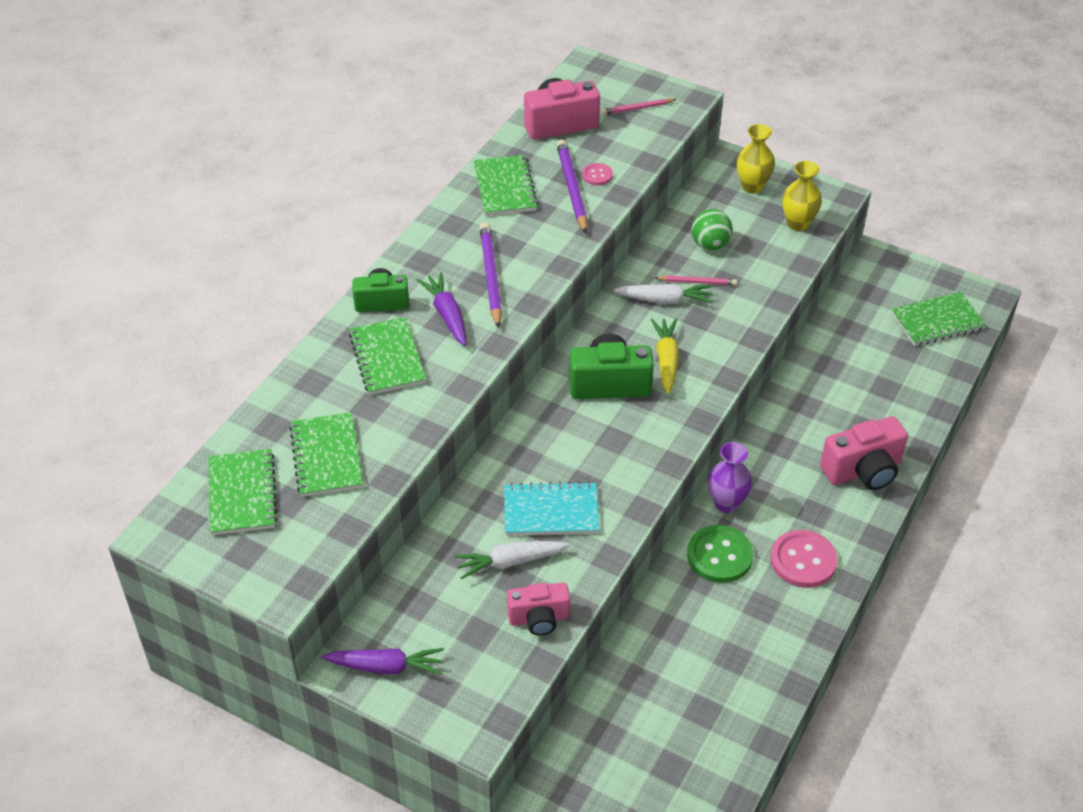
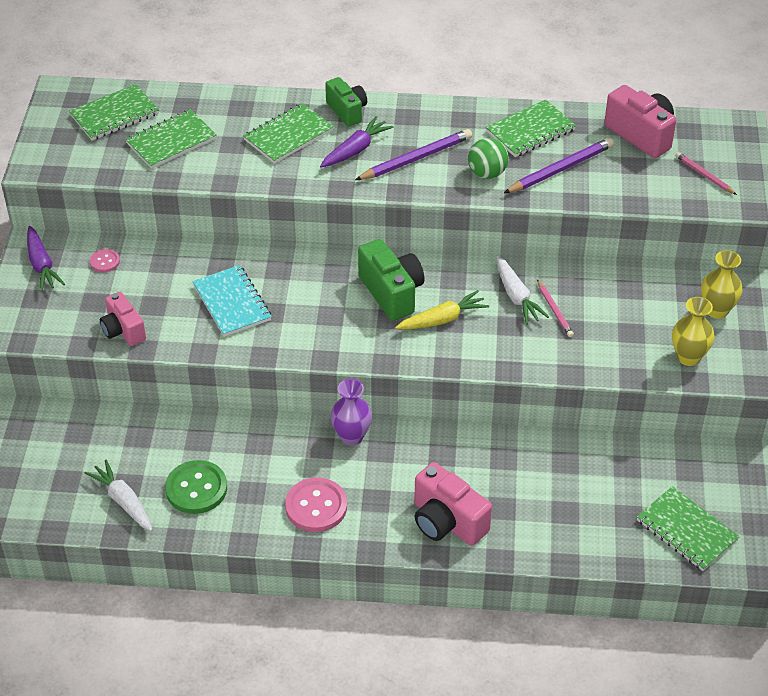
camera: 65 degrees right, 0 degrees up
white carrot [454,541,570,579] -> white carrot moved to [84,460,153,531]
pink button [582,163,613,185] -> pink button moved to [90,249,120,272]
green button [687,525,753,583] -> green button moved to [165,460,227,514]
green ball [691,209,733,250] -> green ball moved to [468,138,509,179]

